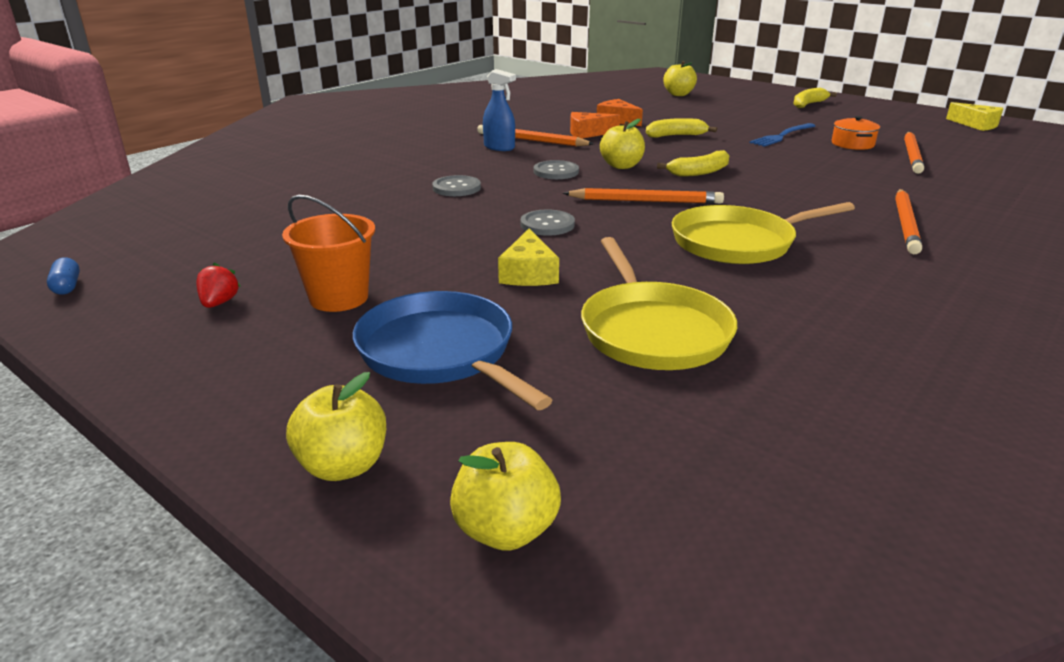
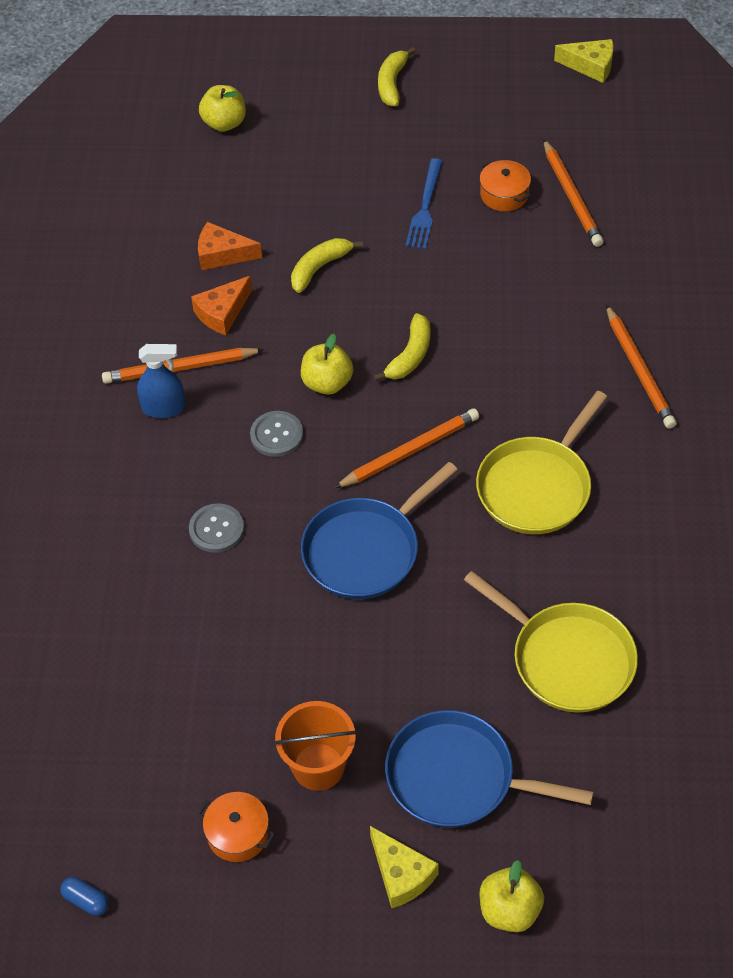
camera: 35 degrees left, 25 degrees up
red strawberry [196,263,240,308] -> orange pot [197,792,275,862]
yellow apple [450,442,561,551] -> none
yellow cheese [498,229,559,286] -> yellow cheese moved to [370,826,439,908]
grey button [521,209,575,236] -> blue pan [301,462,458,599]

